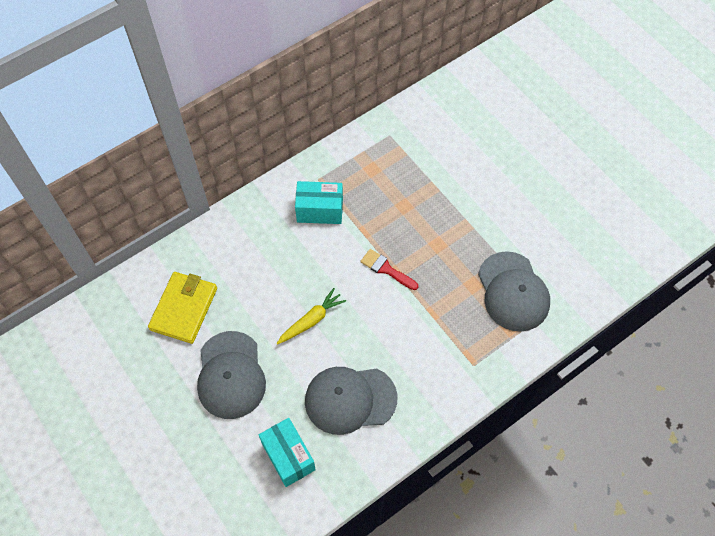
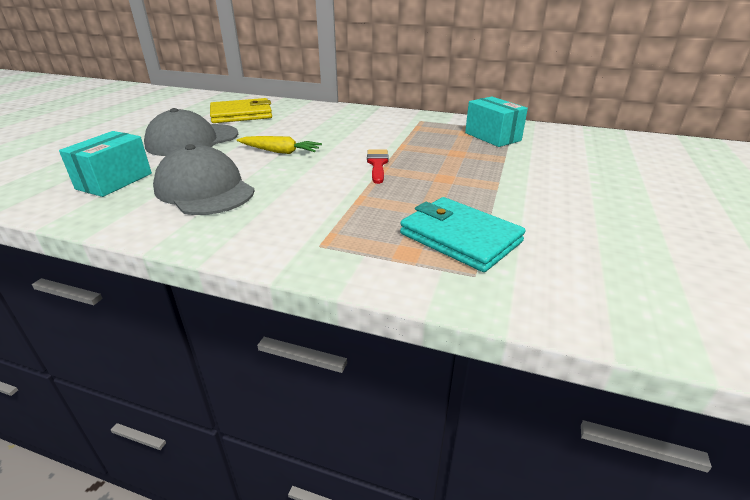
camera: 55 degrees right, 30 degrees down
turquoise box [295,181,343,224] -> turquoise box moved to [465,97,528,147]
grey cap [478,251,550,332] -> turquoise wallet [400,197,526,272]

